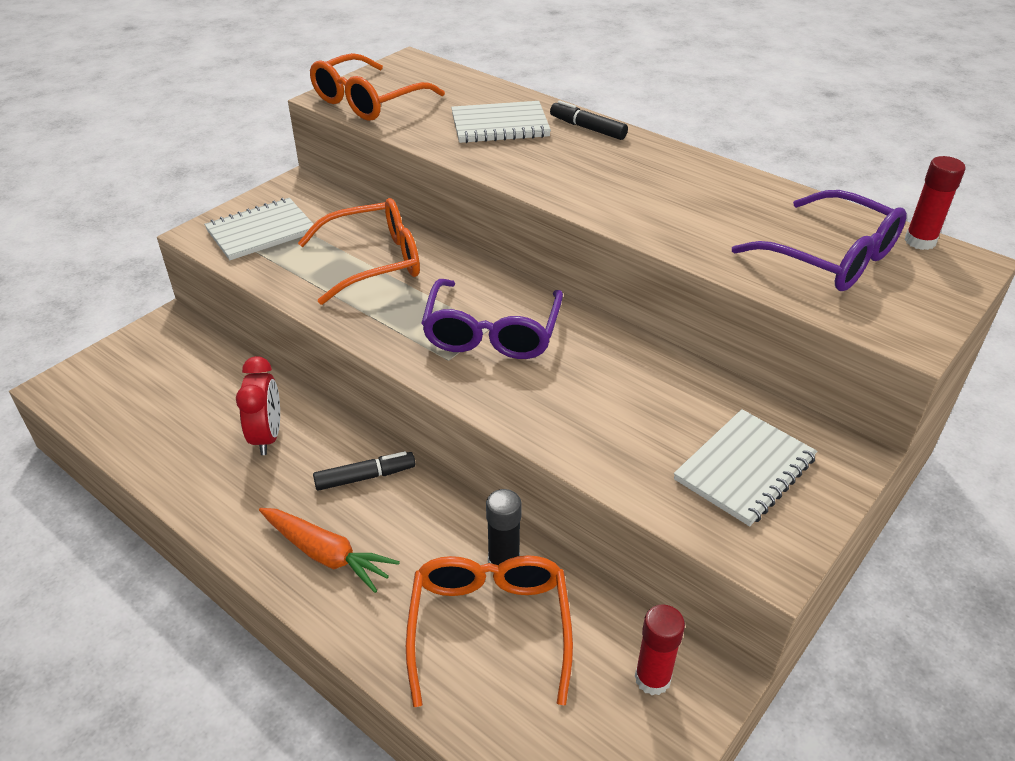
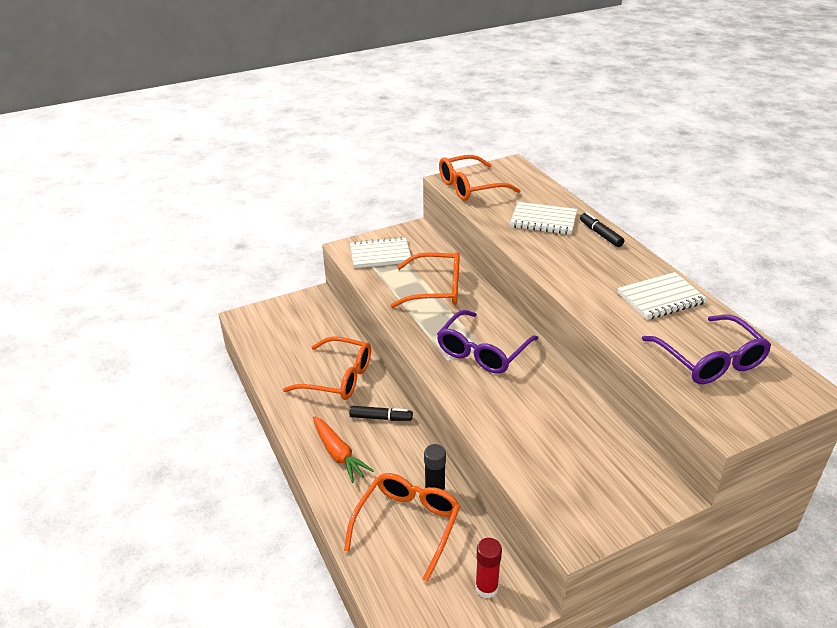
camera: 25 degrees right, 5 degrees down
red clock [236,356,280,455] -> orange glasses [283,336,371,400]
white notebook [674,409,817,526] -> white notebook moved to [617,272,707,320]
red glue stick [905,156,966,250] -> none

